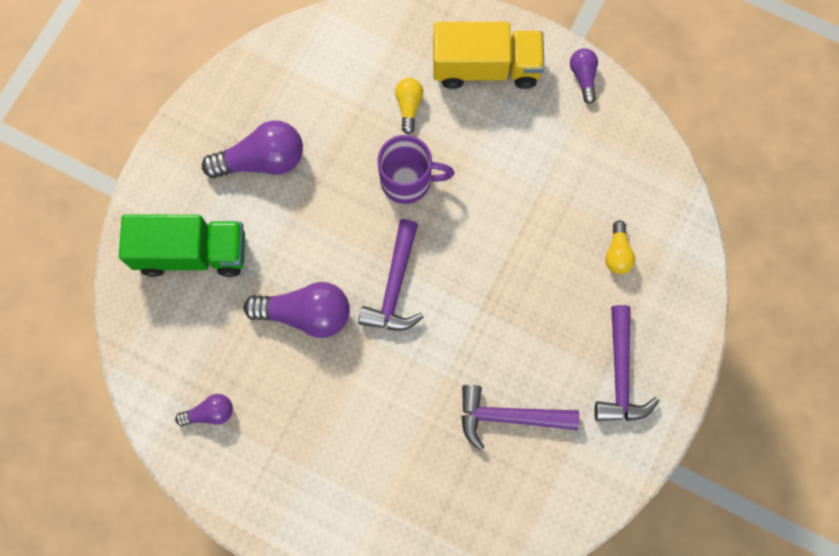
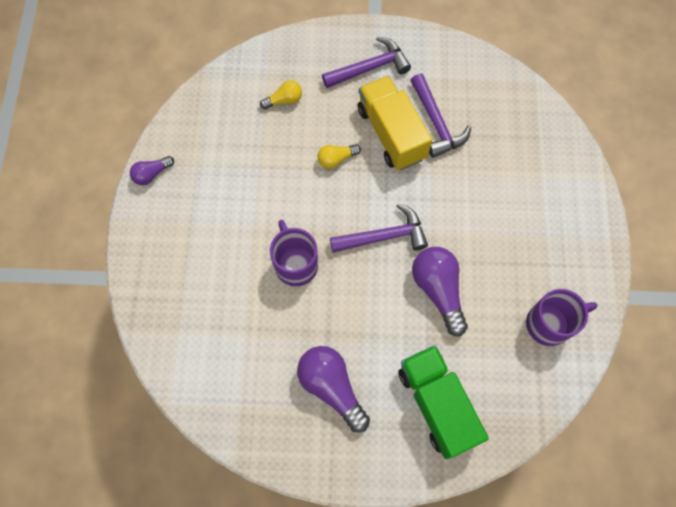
camera: 115 degrees left, 5 degrees down
purple light bulb [175,394,233,426] -> purple mug [526,289,598,346]
yellow light bulb [395,78,423,134] -> yellow light bulb moved to [318,144,361,169]
yellow truck [433,22,545,89] -> yellow truck moved to [358,76,432,170]

